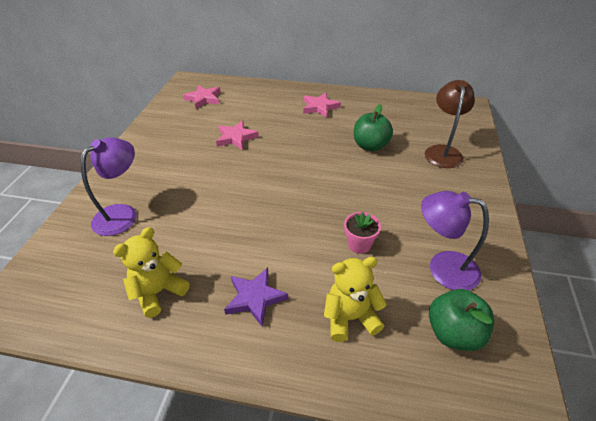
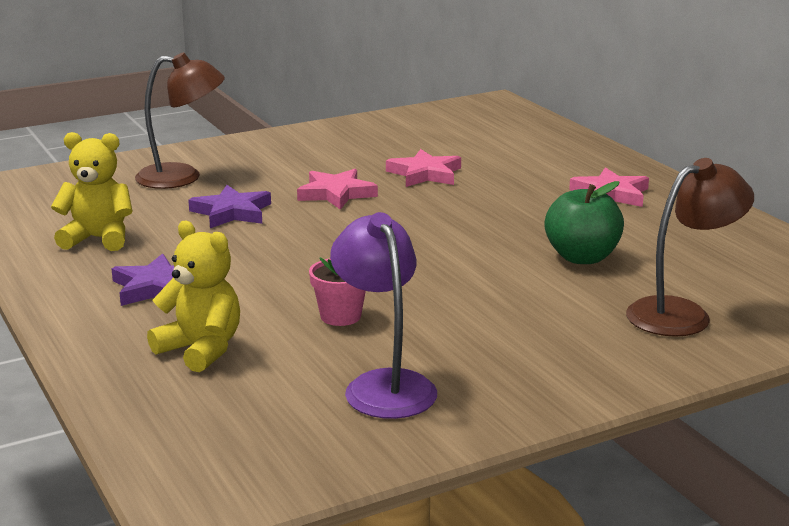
camera: 50 degrees right, 20 degrees down
purple lamp [81,137,137,236] -> brown lamp [135,52,225,189]
pink star [183,85,221,109] -> pink star moved to [297,169,378,210]
green apple [429,289,494,351] -> none
none -> purple star [188,185,271,228]

